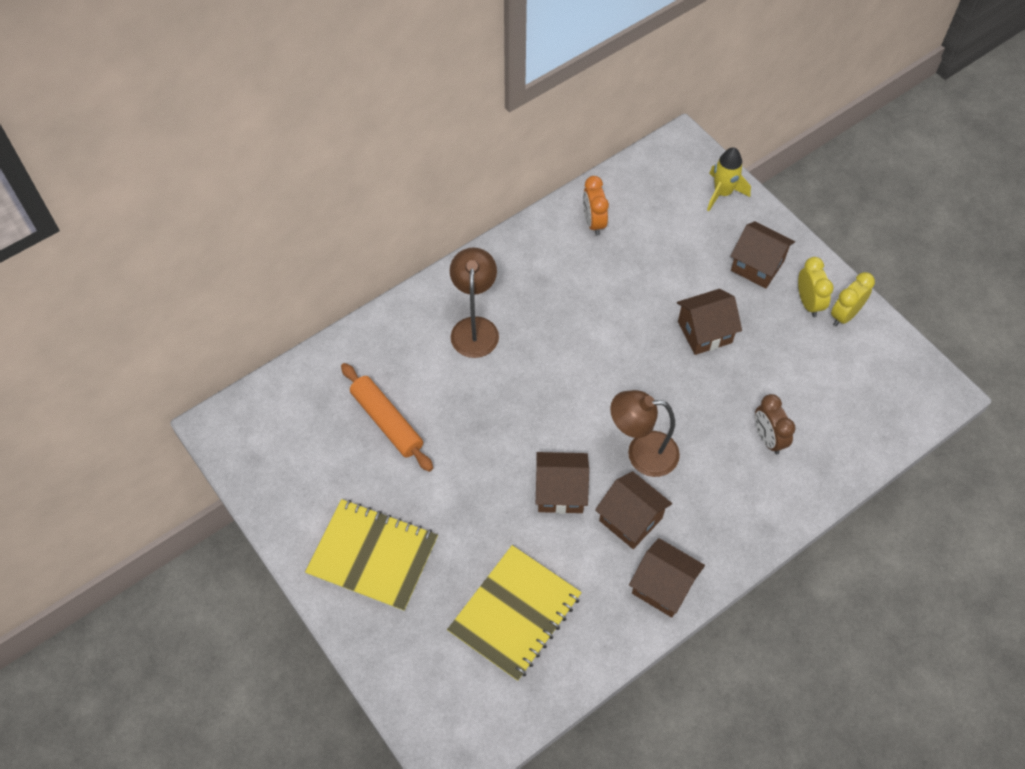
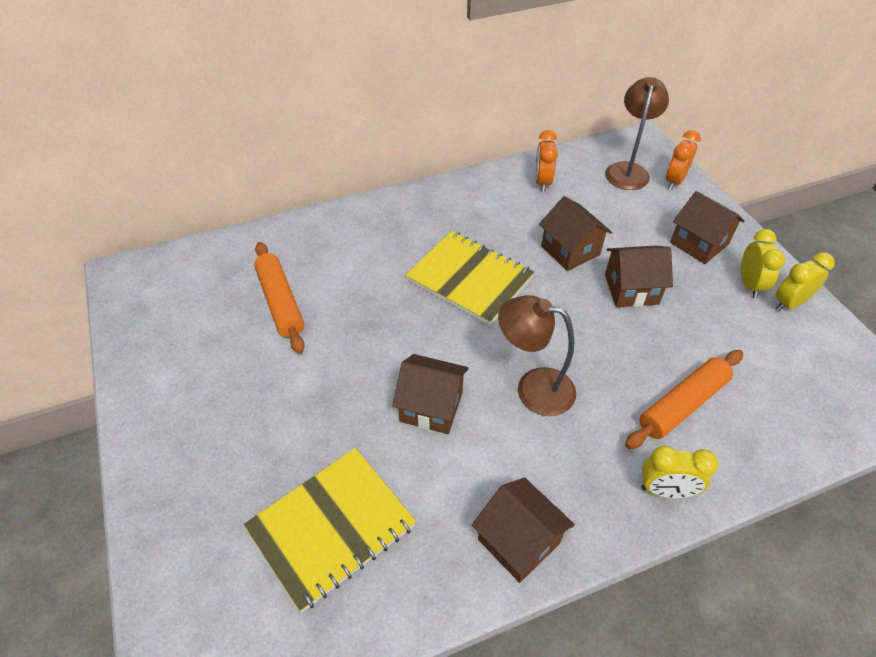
camera: 15 degrees right, 10 degrees down
yellow notebook [305,499,438,611] -> yellow notebook moved to [405,231,535,325]
brown lamp [450,247,499,358] -> brown lamp moved to [605,77,669,190]
brown house [595,471,672,549] -> brown house moved to [539,196,612,271]
yellow rocket [707,147,751,211] -> orange clock [666,130,701,190]
brown clock [755,394,795,454] -> orange rolling pin [625,350,743,449]
none -> yellow clock [641,446,718,498]

